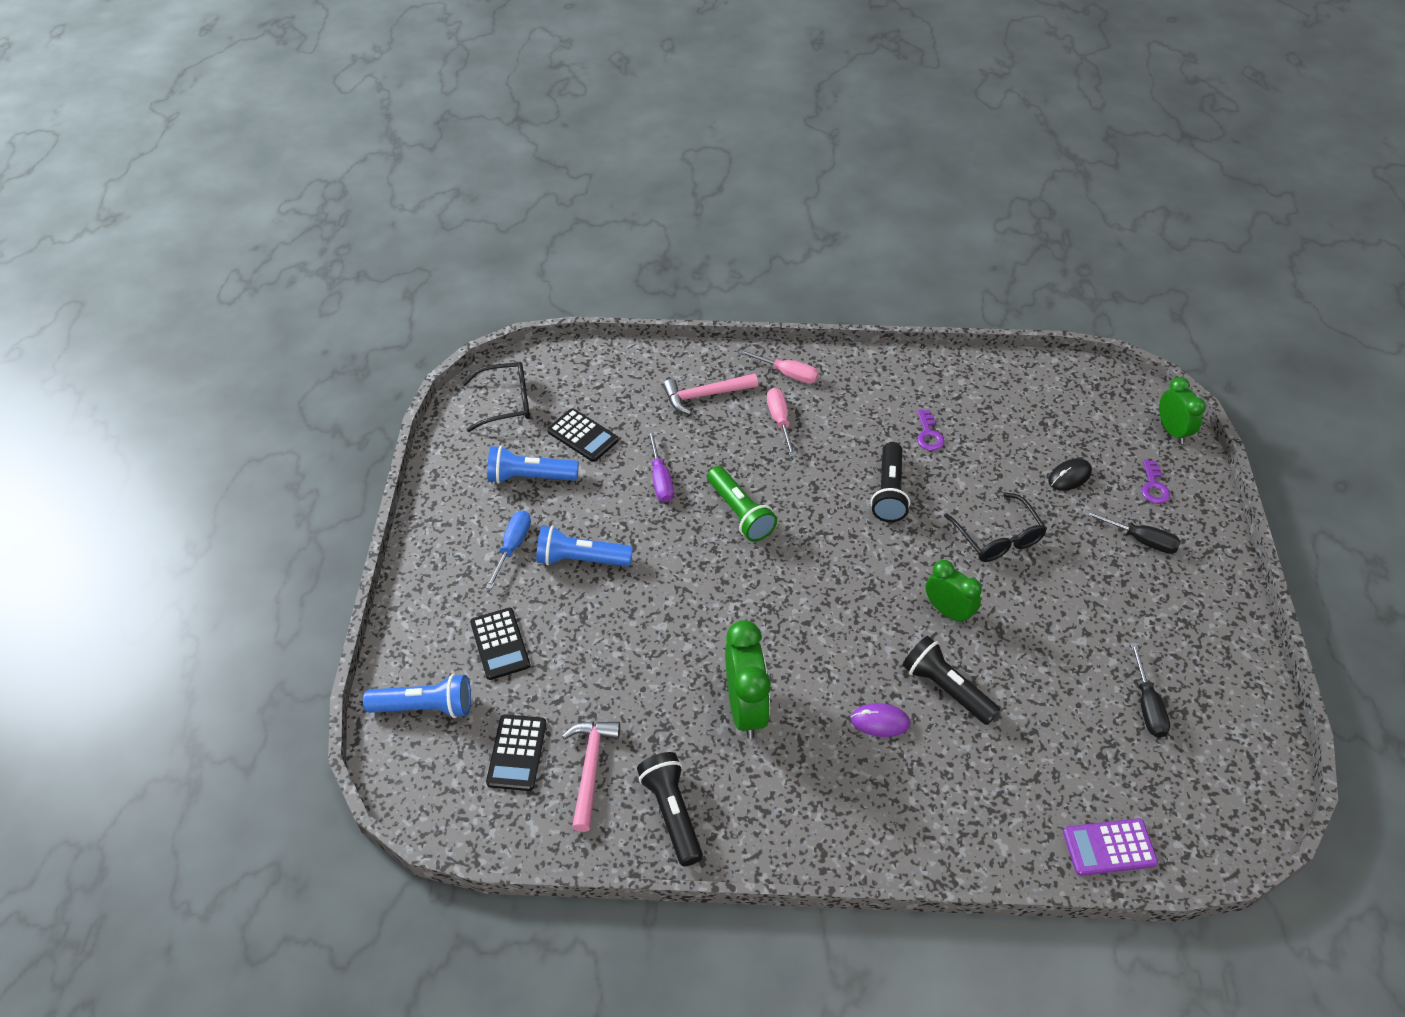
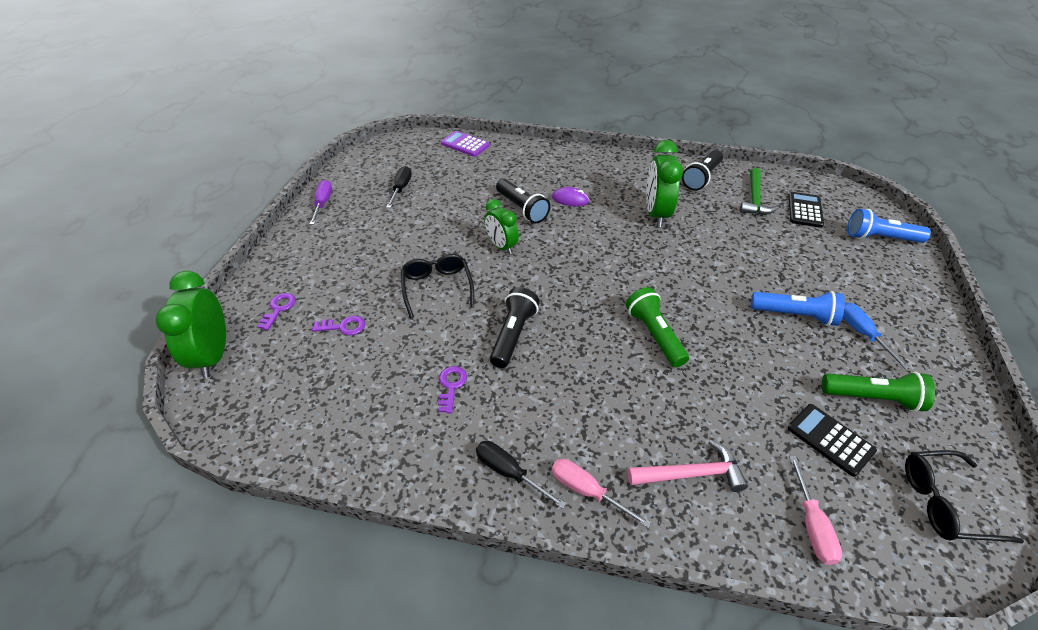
camera: 170 degrees left, 5 degrees down
black calculator [470,607,530,680] -> none
blue screwdriver [486,510,531,589] -> blue screwdriver turned 135 degrees clockwise [843,302,910,369]
blue flashlight [487,446,579,484] -> green flashlight [822,371,935,412]
pink hammer [562,722,620,832] -> green hammer [740,168,779,215]
black flashlight [637,752,703,866] -> black flashlight turned 45 degrees clockwise [682,150,723,191]
purple screwdriver [648,430,674,502] -> purple screwdriver moved to [310,180,332,225]
pink screwdriver [767,388,796,457] -> pink screwdriver moved to [789,456,842,565]
black mouse [1048,458,1092,491] -> purple key [312,316,365,336]
purple calculator [1063,818,1158,876] -> purple calculator turned 150 degrees counterclockwise [441,131,490,157]
black screwdriver [1084,510,1181,554] -> black screwdriver moved to [476,441,566,509]
green clock [1159,377,1206,444] -> green clock [155,271,226,378], size x1.53

